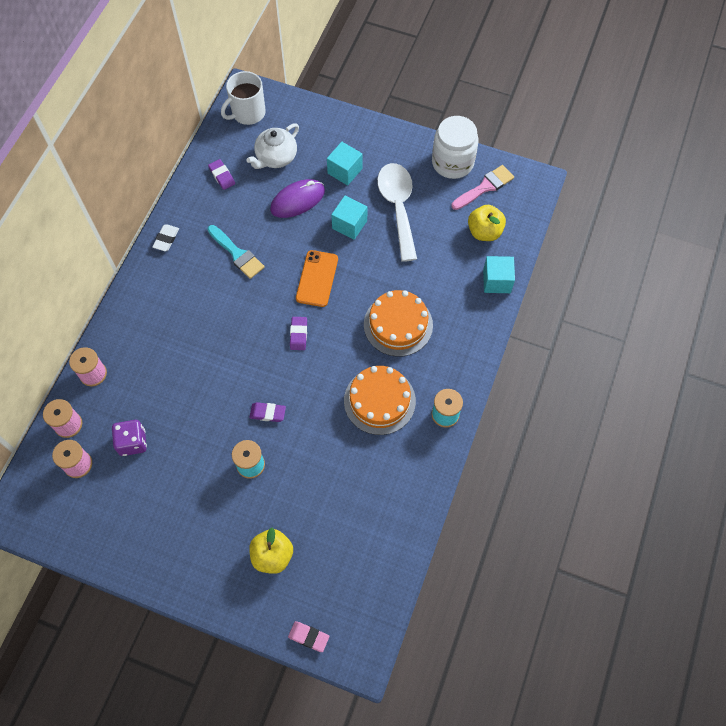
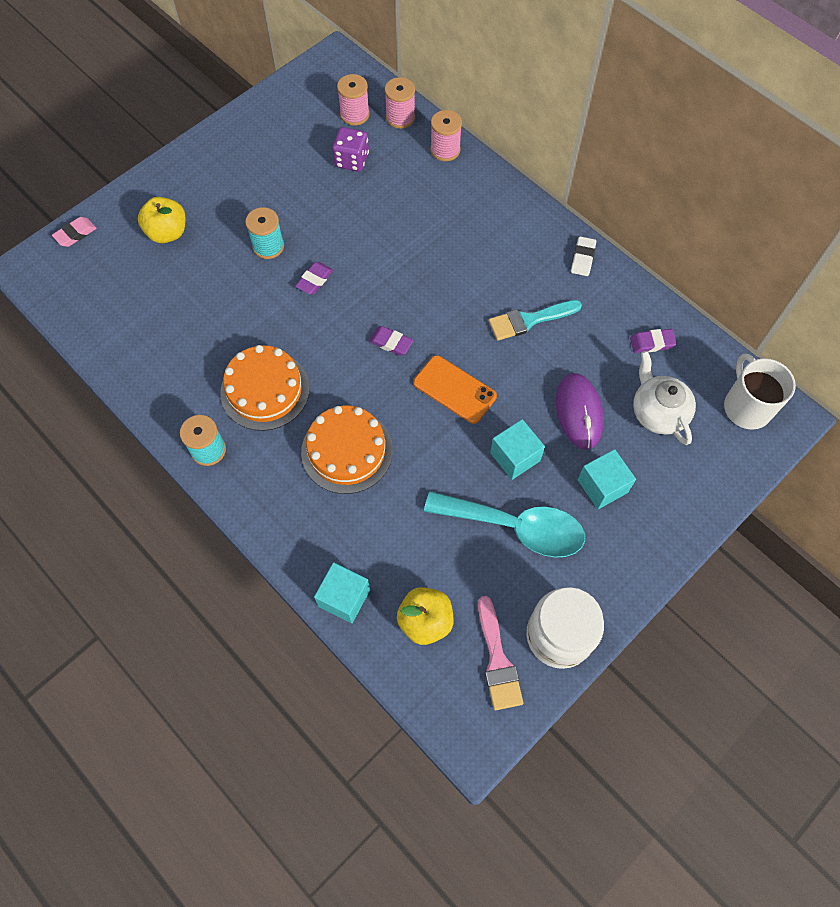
camera: 115 degrees right, 0 degrees up
white eraser [152,224,179,251] -> white eraser turned 60 degrees clockwise [571,236,596,276]
white spoon [377,163,417,262] -> turquoise spoon [424,491,585,558]

